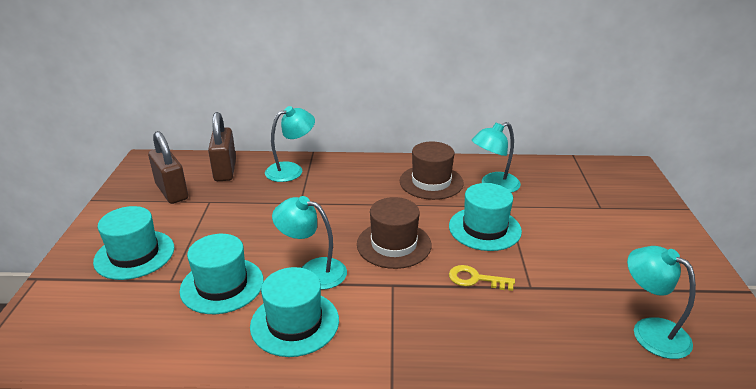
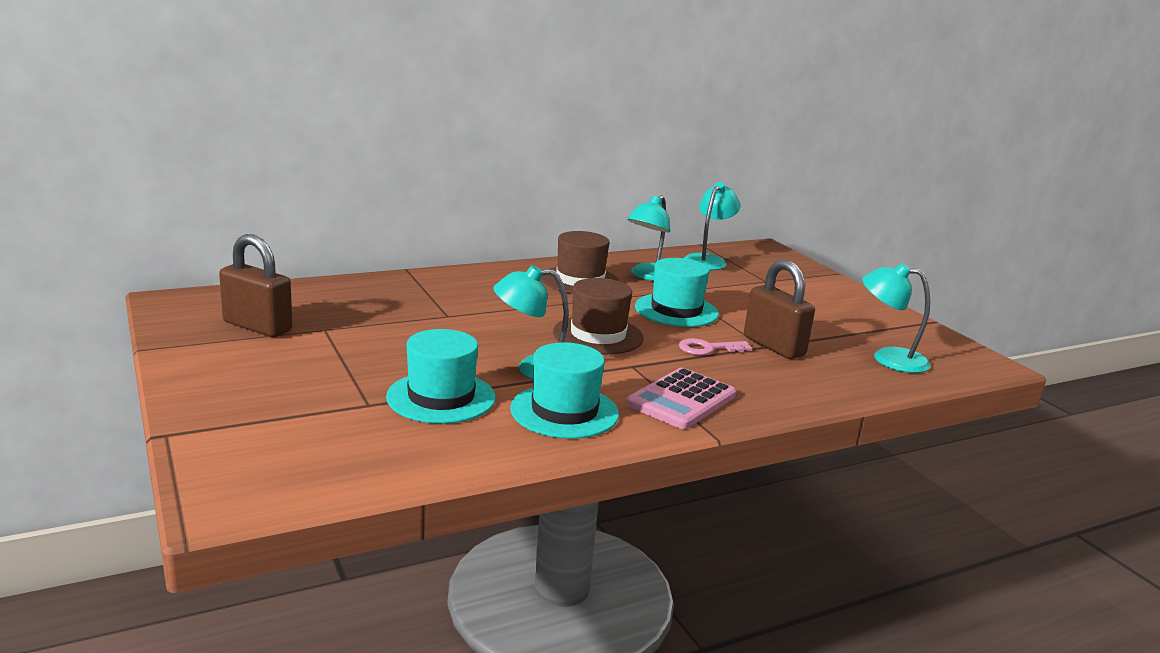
camera: 30 degrees left, 10 degrees down
turquoise hat [93,206,175,280] -> none
brown padlock [208,112,236,181] -> brown padlock moved to [744,260,815,359]
turquoise lamp [265,106,315,182] -> turquoise lamp moved to [684,182,740,270]
yellow key [449,265,515,291] -> pink key [679,338,752,355]
none -> pink calculator [626,368,736,429]

